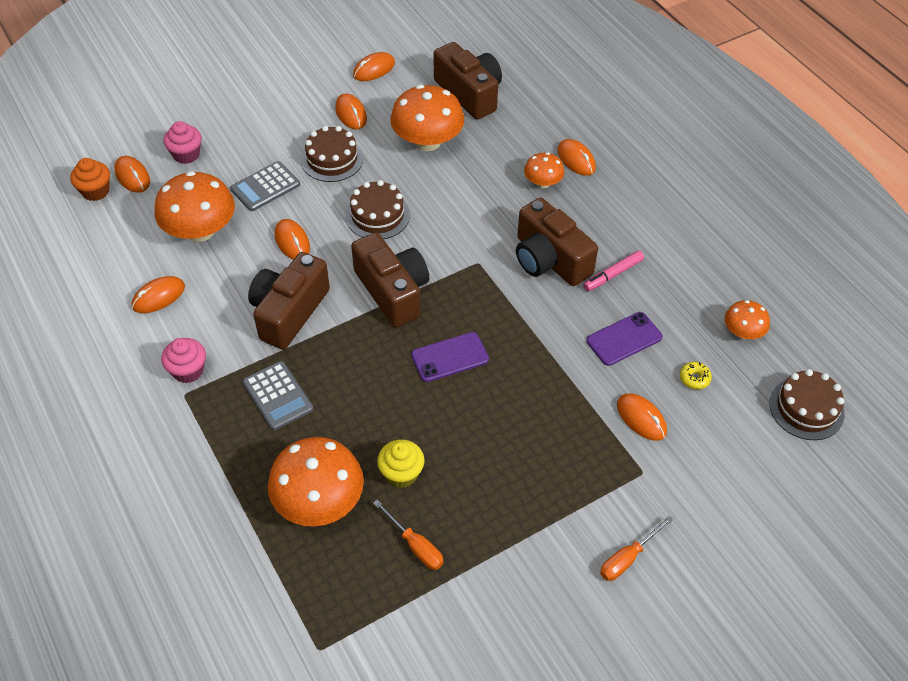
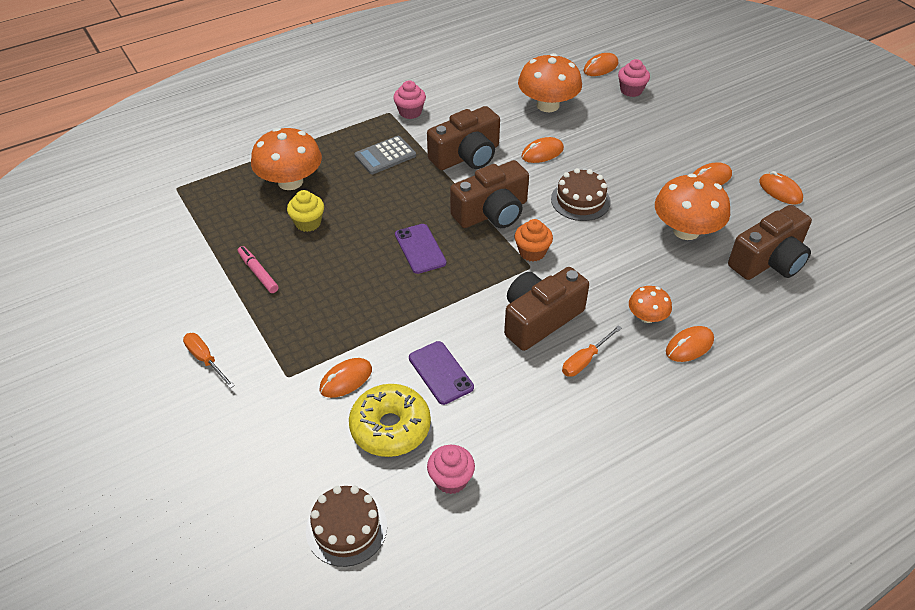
camera: 90 degrees right, 5 degrees down
orange cupcake [70,158,110,201] -> orange cupcake moved to [515,219,553,262]
orange mouse [132,276,185,313] -> none
grey calculator [230,161,300,211] -> none
brown camera [248,252,330,349] -> brown camera turned 120 degrees clockwise [427,106,500,170]
brown cake [301,126,363,182] -> none
orange screwdriver [373,500,443,570] -> orange screwdriver moved to [562,325,622,377]
pink marker [583,250,644,291] -> pink marker moved to [238,246,279,293]
yellow donut [680,362,712,390] -> yellow donut [349,384,431,457], size x2.49
orange mushroom [725,300,770,339] -> pink cupcake [427,445,475,494]

